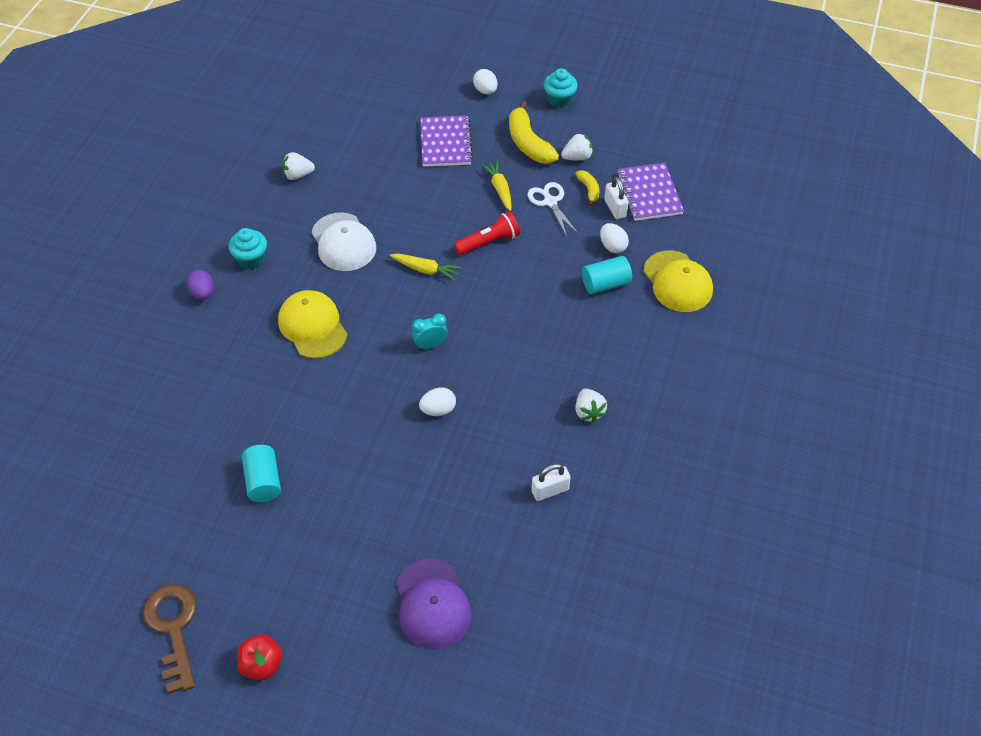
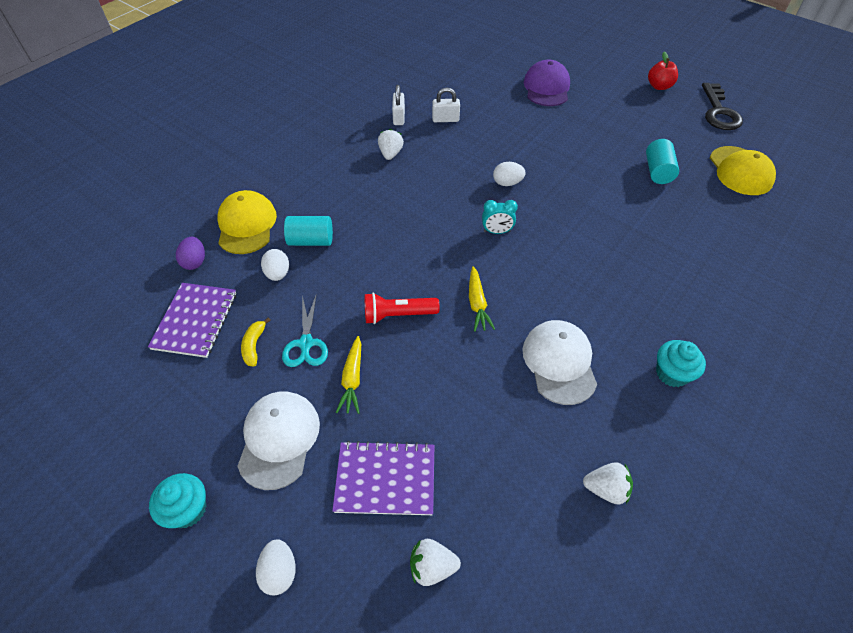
camera: 160 degrees left, 0 degrees up
brown key [143,584,197,694] -> black key [702,83,743,130]
purple egg [186,270,214,300] -> purple egg moved to [176,237,205,270]
yellow cap [278,290,347,359] -> yellow cap moved to [710,146,776,195]
yellow carrot [390,254,461,281] -> yellow carrot turned 135 degrees counterclockwise [469,266,495,332]
purple notebook [421,115,473,167] -> purple notebook turned 75 degrees clockwise [332,441,434,515]
yellow banana [509,101,559,164] -> white cap [237,391,320,490]
white scissors [527,182,579,237] -> turquoise scissors [282,295,328,367]
white strawberry [561,133,593,161] -> white strawberry moved to [410,539,461,586]
white padlock [604,177,629,219] -> white padlock moved to [392,85,405,125]

